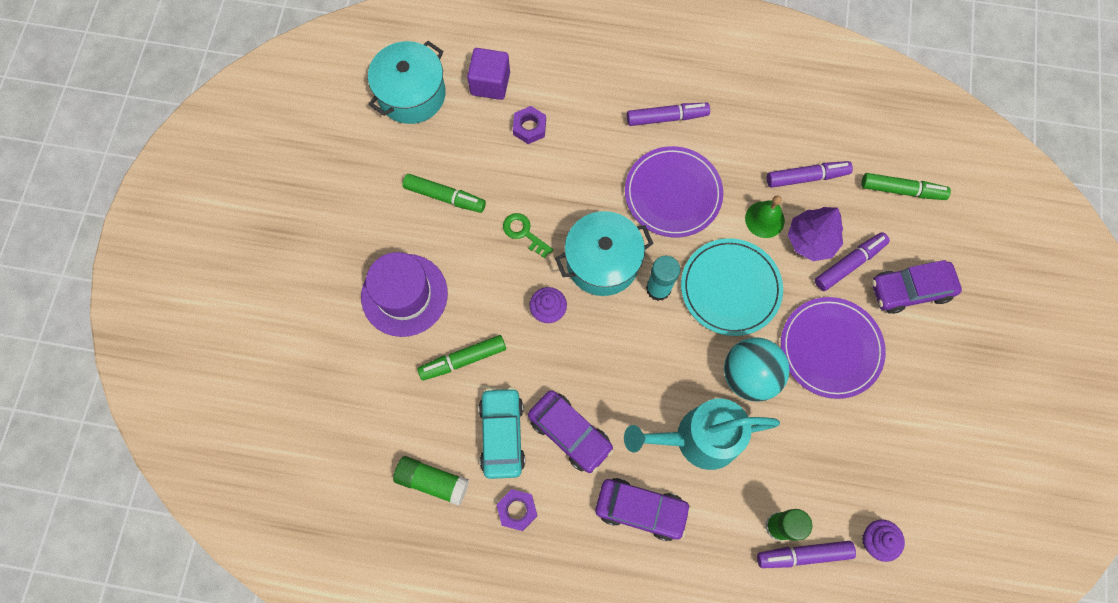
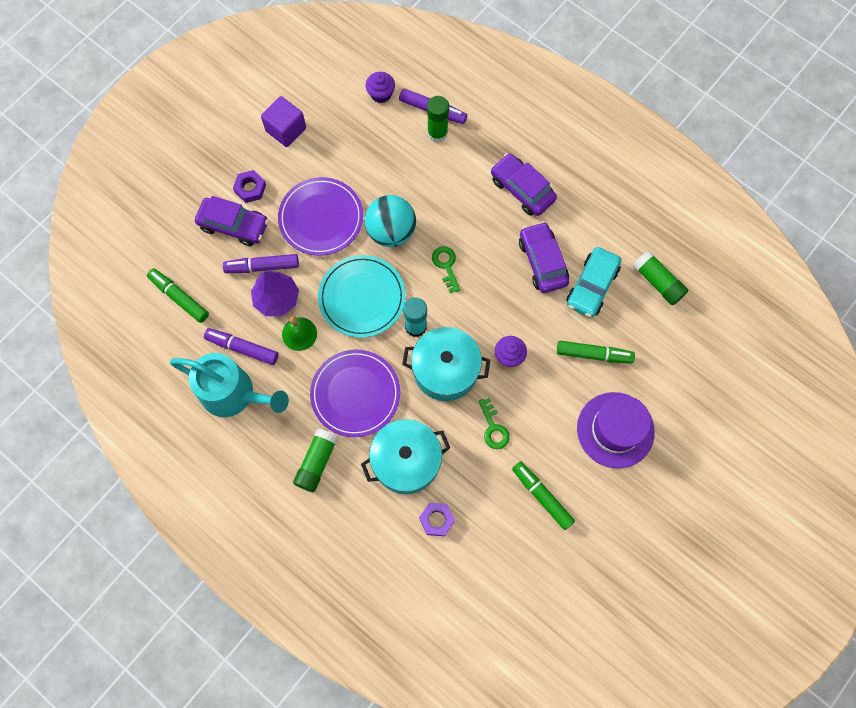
camera: 150 degrees left, 0 degrees up
turquoise pot [368,41,446,124] -> turquoise pot moved to [361,419,450,494]
purple cube [467,48,510,100] -> purple cube moved to [261,96,306,147]
purple nut [496,489,537,531] -> purple nut moved to [233,170,266,203]
turquoise watering can [624,399,780,470] -> turquoise watering can moved to [170,353,289,417]
purple marker [627,103,710,126] -> green glue stick [293,428,338,492]
none -> green key [432,246,460,293]

